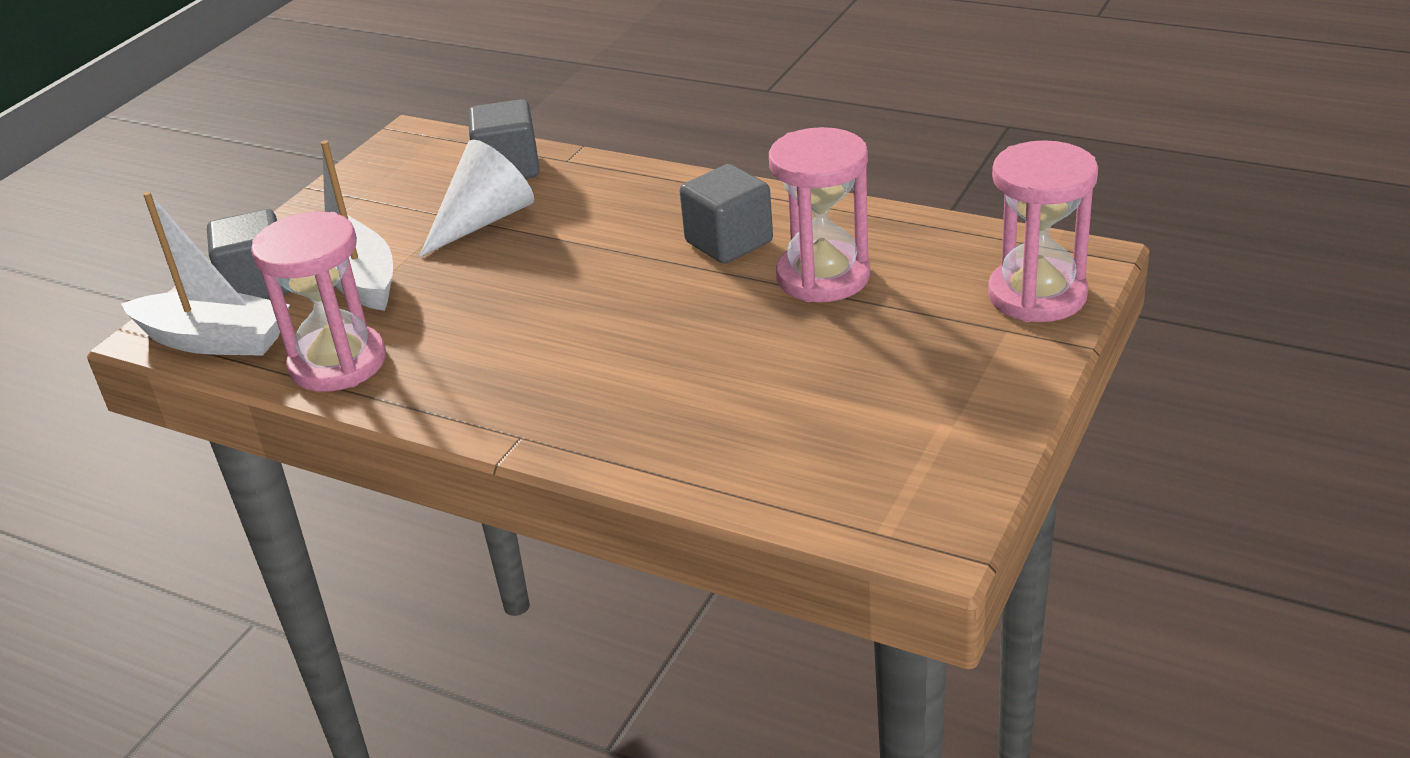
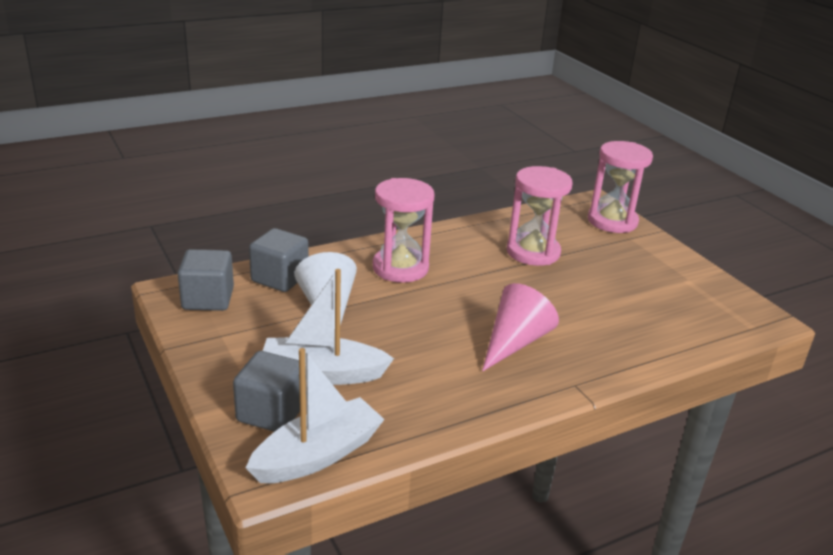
camera: 60 degrees left, 5 degrees down
pink hourglass [251,211,386,392] -> pink hourglass moved to [373,178,435,283]
grey cube [680,164,773,264] -> grey cube moved to [178,249,234,311]
none -> pink cone [482,283,559,372]

